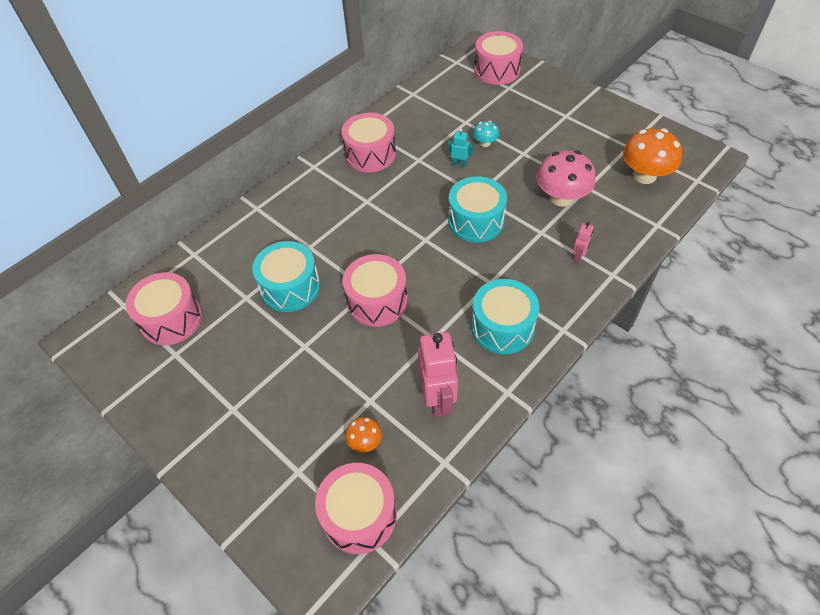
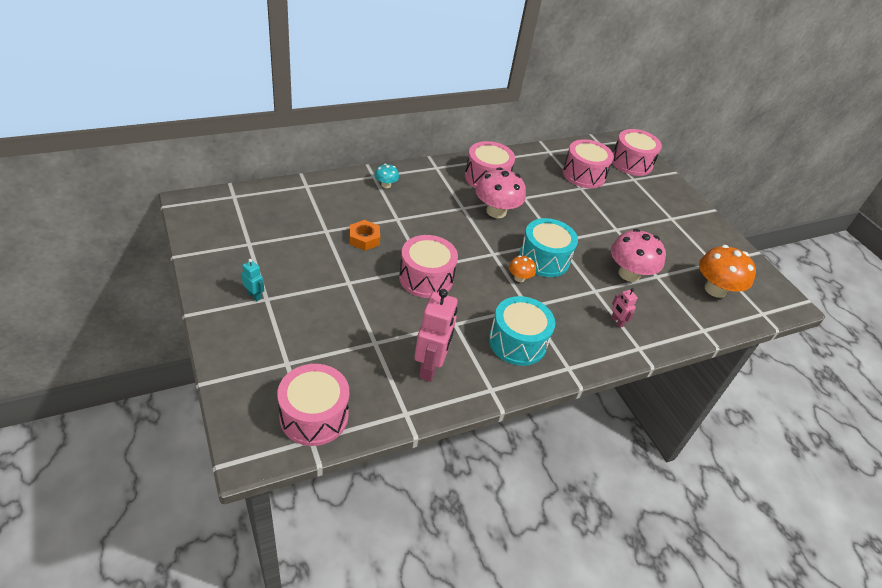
camera: 15 degrees right, 10 degrees down
pink drum [126,272,202,345] -> pink drum moved to [562,139,614,188]
turquoise drum [252,241,320,312] -> orange nut [350,220,380,251]
orange mushroom [345,417,382,453] -> orange mushroom moved to [509,255,536,282]
turquoise robot [448,128,473,167] -> turquoise robot moved to [241,259,264,301]
turquoise mushroom [473,121,499,147] -> turquoise mushroom moved to [375,163,399,188]
pink robot [572,222,594,263] -> pink robot turned 105 degrees clockwise [611,288,638,328]
none -> pink mushroom [476,167,526,218]

